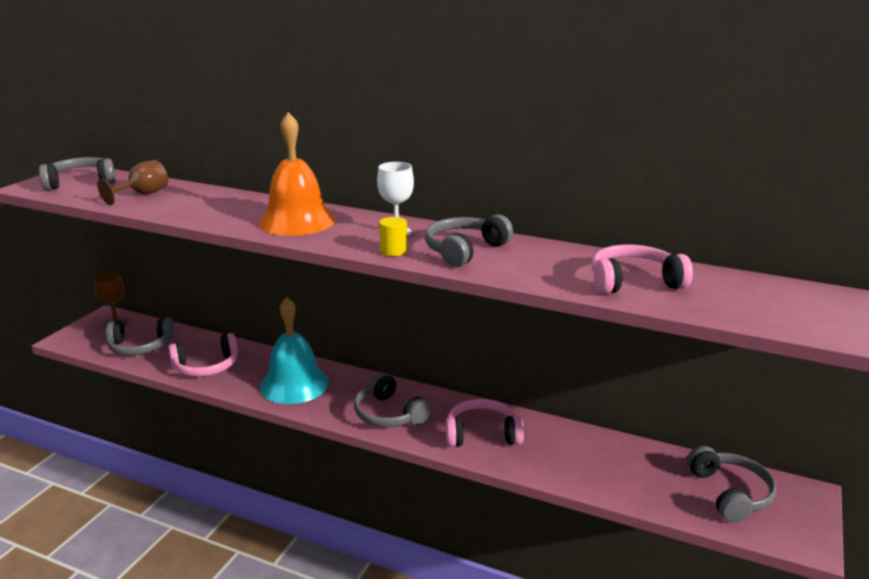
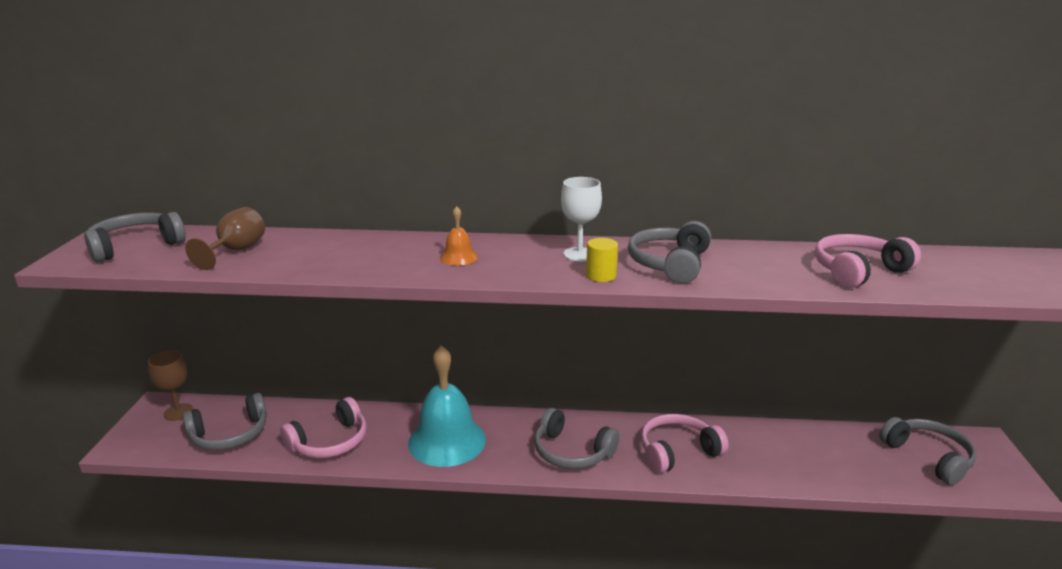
camera: 20 degrees left, 0 degrees up
orange bell [259,112,336,236] -> orange bell [440,206,478,266], size x0.43

